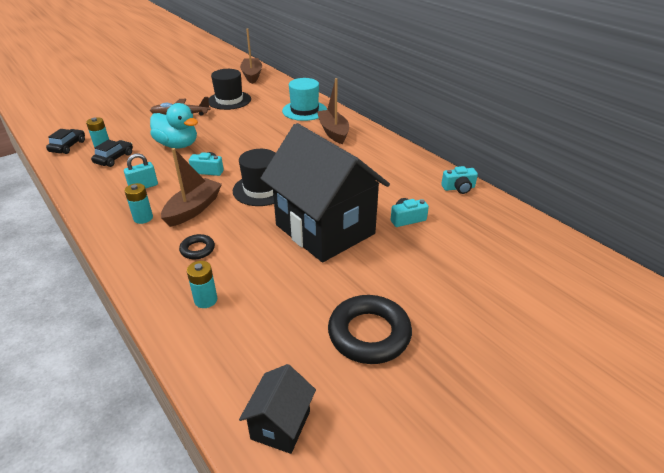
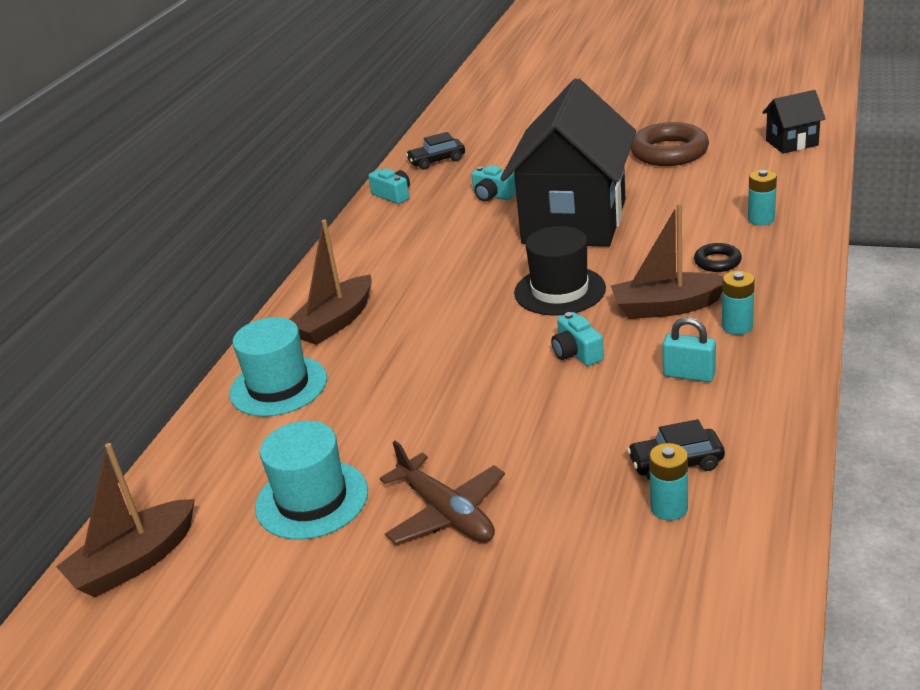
camera: 120 degrees left, 5 degrees down
black car [46,129,85,154] -> black car moved to [406,132,465,170]
turquoise duck [150,103,198,149] -> none
black hat [209,69,251,110] -> turquoise hat [255,421,368,540]
black ring [328,295,412,364] -> brown ring [631,122,709,166]

